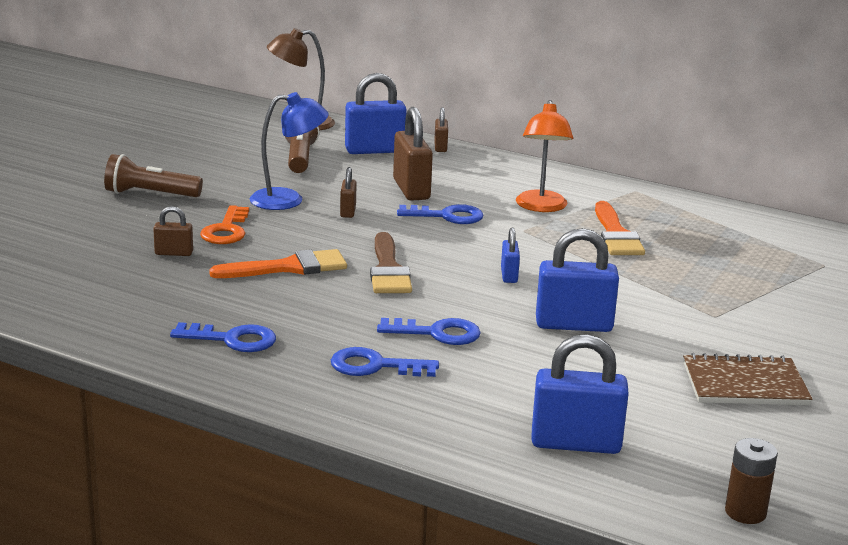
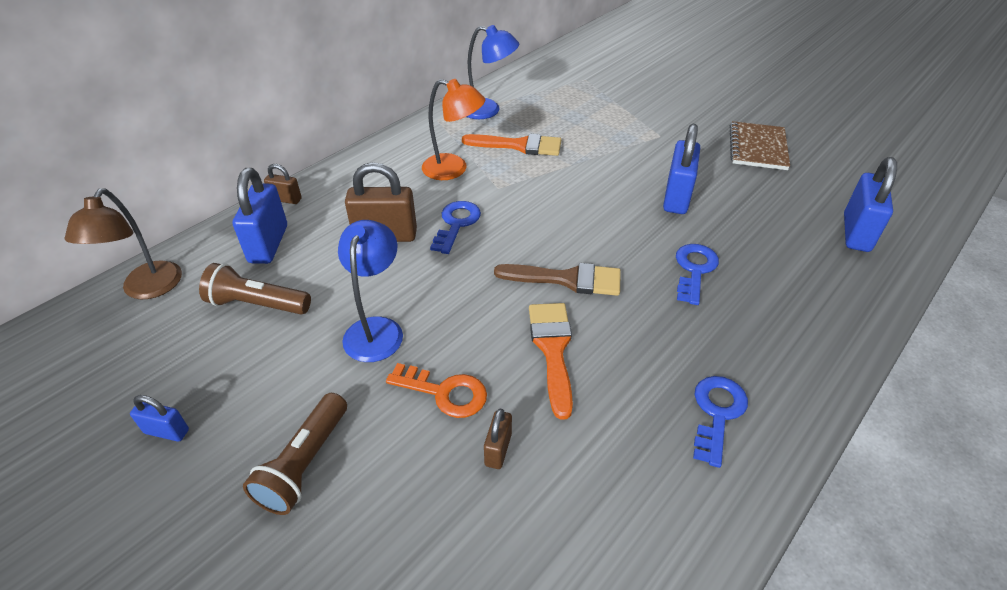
camera: 75 degrees left, 20 degrees up
blue key [331,347,439,377] -> none
brown padlock [340,167,357,218] -> none
blue padlock [501,228,520,283] -> blue padlock moved to [130,395,189,442]
brown battery [725,438,778,524] -> none
none -> blue lamp [467,25,519,119]

